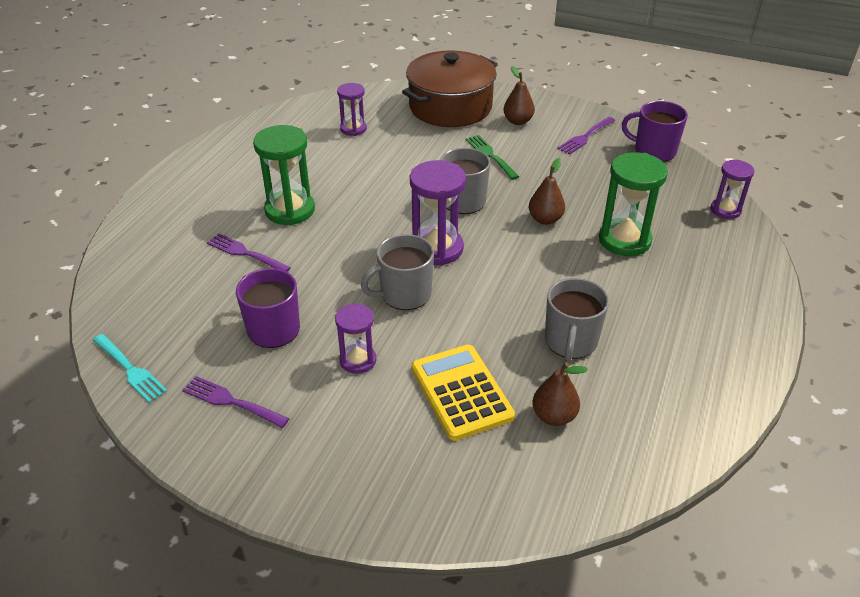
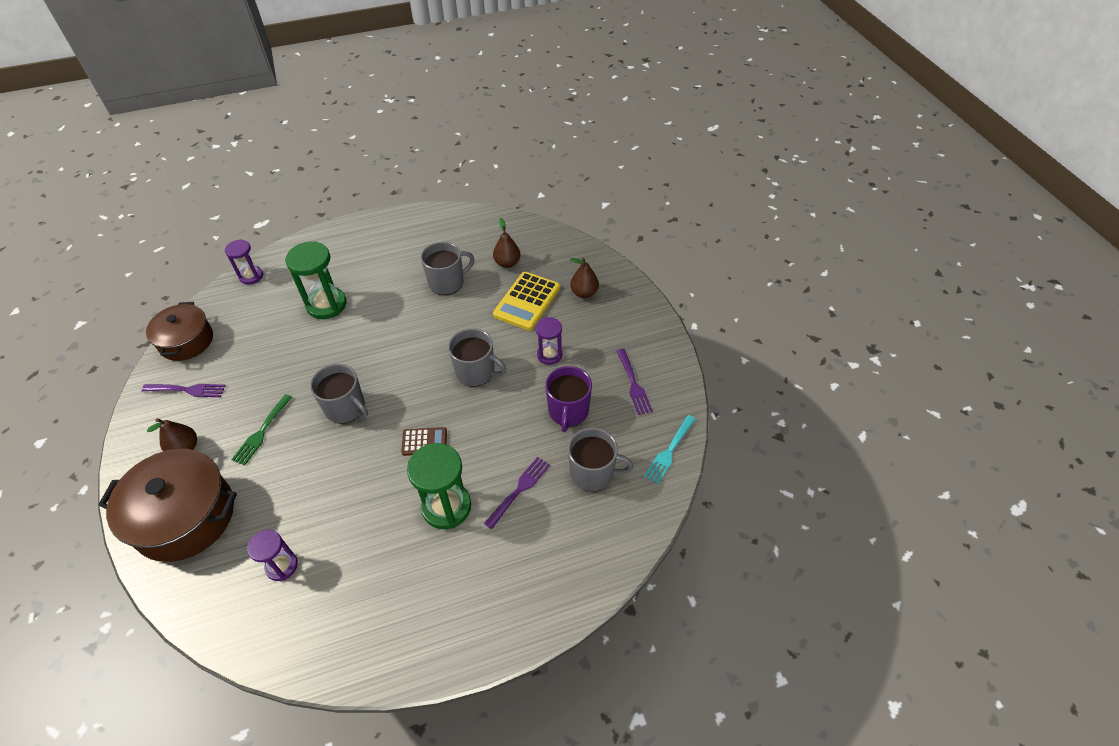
camera: 130 degrees left, 10 degrees up
turquoise fork [93,334,167,403] -> turquoise fork turned 150 degrees counterclockwise [644,415,696,484]
purple fork [207,233,291,272] -> purple fork turned 135 degrees counterclockwise [484,457,550,529]
purple hourglass [410,160,466,266] -> none
brown pear [529,158,565,225] -> brown pear moved to [570,257,599,298]
purple mug [622,101,688,162] -> brown pot [146,302,213,361]
none -> brown calculator [401,427,447,456]
none -> grey mug [568,428,634,491]

